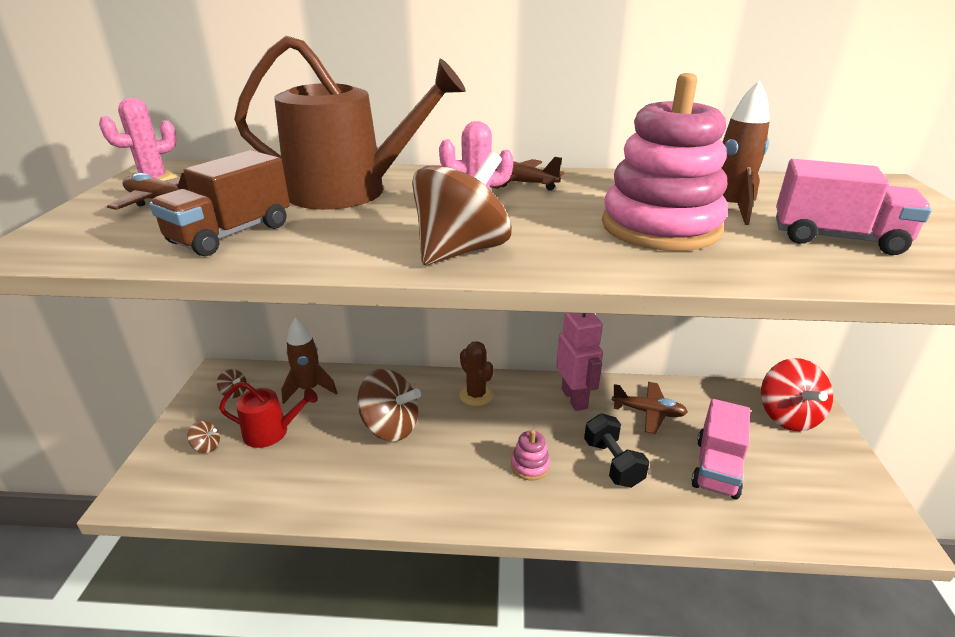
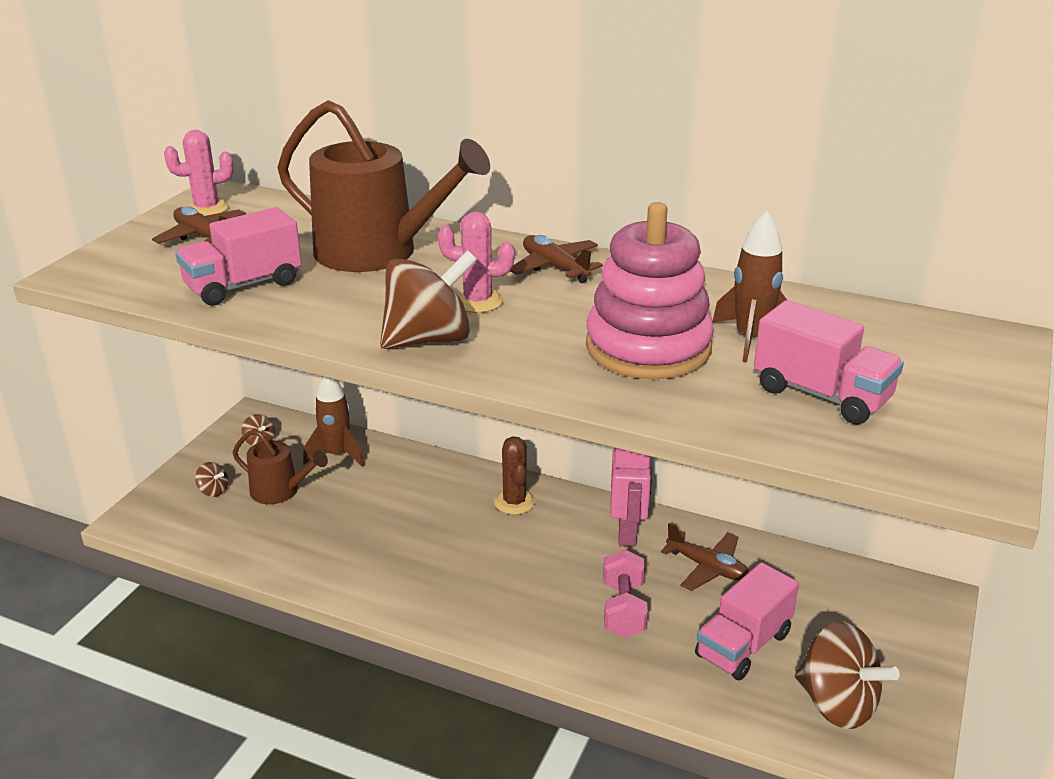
camera: 20 degrees right, 0 degrees up
brown truck [149,150,290,256] -> pink truck [175,207,302,306]
red watering can [219,382,318,448] -> brown watering can [233,429,328,504]
brown spinning top [357,369,421,442] -> brown spinning top moved to [795,621,899,729]
pink stacking toy [511,430,550,480] -> none
black dumbbell [584,413,650,488] -> pink dumbbell [603,549,648,638]
red spinning top [761,358,833,431] -> none

